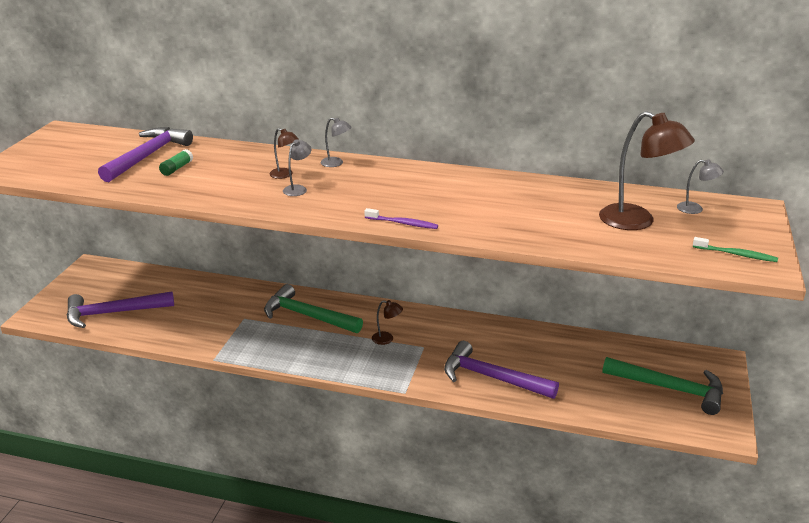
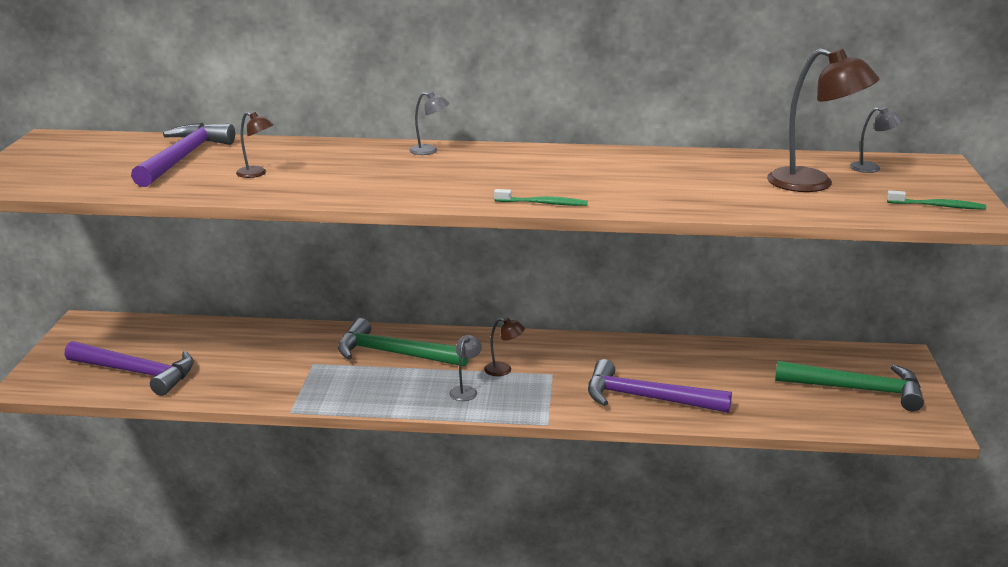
camera: 10 degrees left, 5 degrees down
purple hammer [66,291,174,328] -> purple hammer turned 135 degrees counterclockwise [65,341,194,396]
green glue stick [159,149,193,176] -> none
brown lamp [269,128,299,179] -> brown lamp moved to [236,112,274,178]
grey lamp [283,139,311,196] -> grey lamp moved to [449,335,482,401]
purple toothbrush [365,208,438,229] -> green toothbrush [494,189,588,206]

